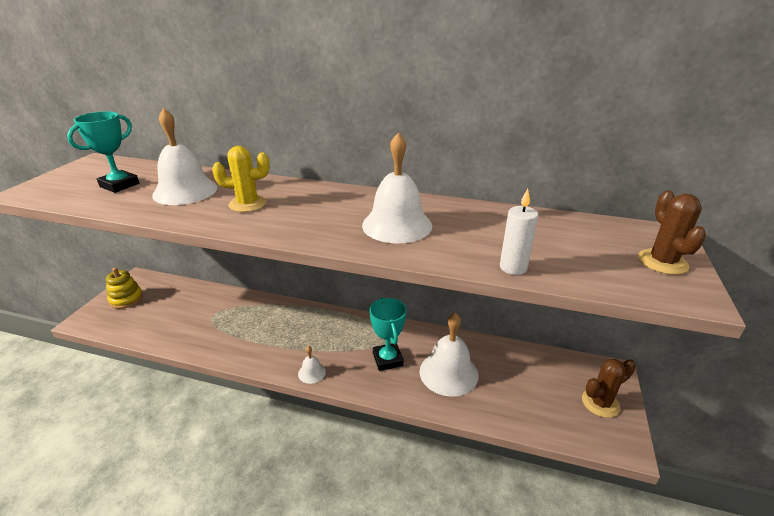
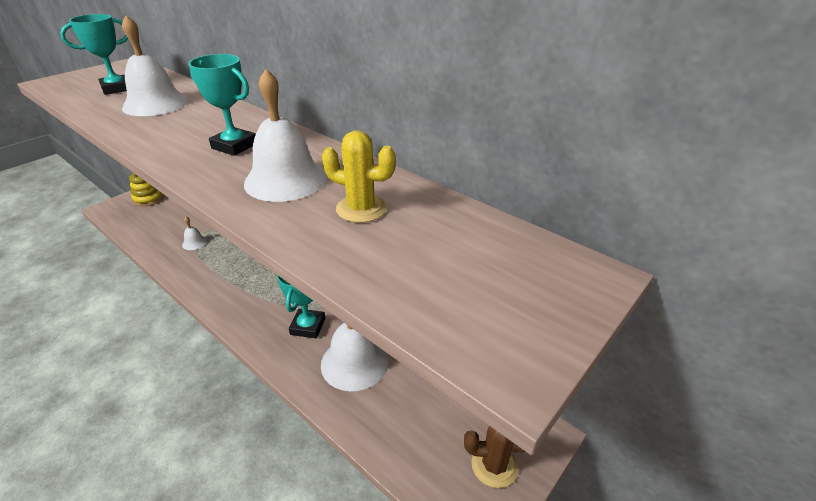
camera: 25 degrees right, 5 degrees up
yellow cactus [212,146,269,212] -> yellow cactus moved to [322,130,396,223]
white bell [298,346,326,384] -> white bell moved to [182,217,207,250]
white candle [500,189,538,275] -> none
brown cactus [638,190,706,275] -> none
none -> turquoise trophy [188,54,256,156]

